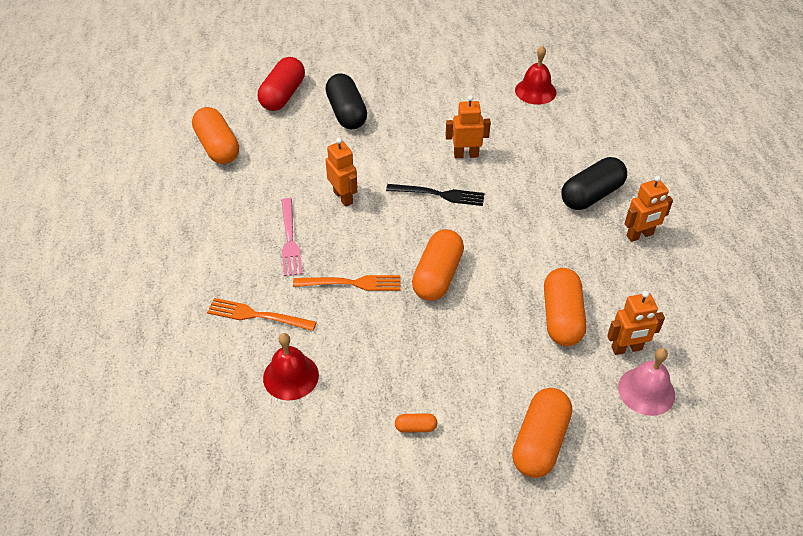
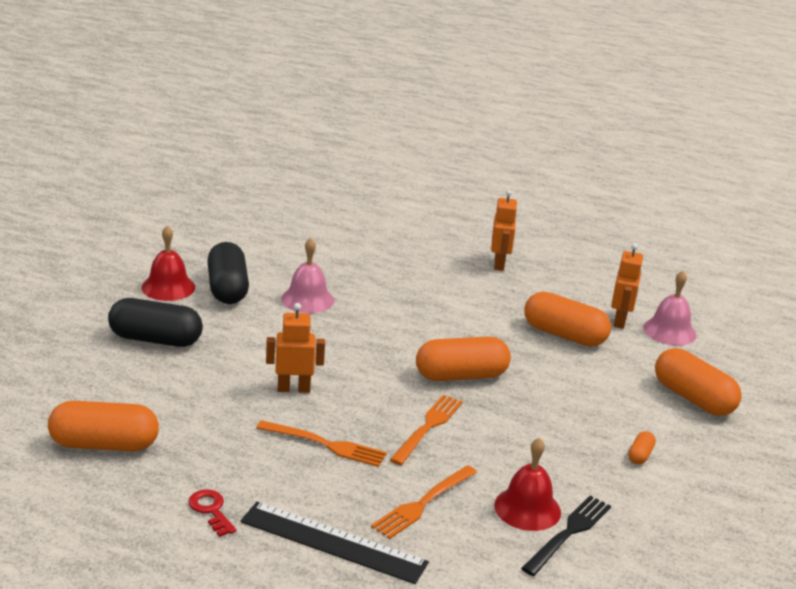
camera: 65 degrees left, 20 degrees down
red capsule [258,57,305,111] -> none
pink fork [281,198,302,276] -> orange fork [256,420,387,467]
black fork [386,184,485,206] -> black fork moved to [521,496,611,576]
orange capsule [412,229,464,301] -> orange capsule turned 60 degrees counterclockwise [416,336,511,381]
orange robot [445,95,491,158] -> pink bell [281,238,334,313]
red bell [515,45,556,105] -> red bell moved to [141,225,195,301]
black capsule [562,157,627,210] -> black capsule moved to [207,242,249,304]
none -> red key [188,489,237,537]
none -> black ruler [240,502,429,584]

